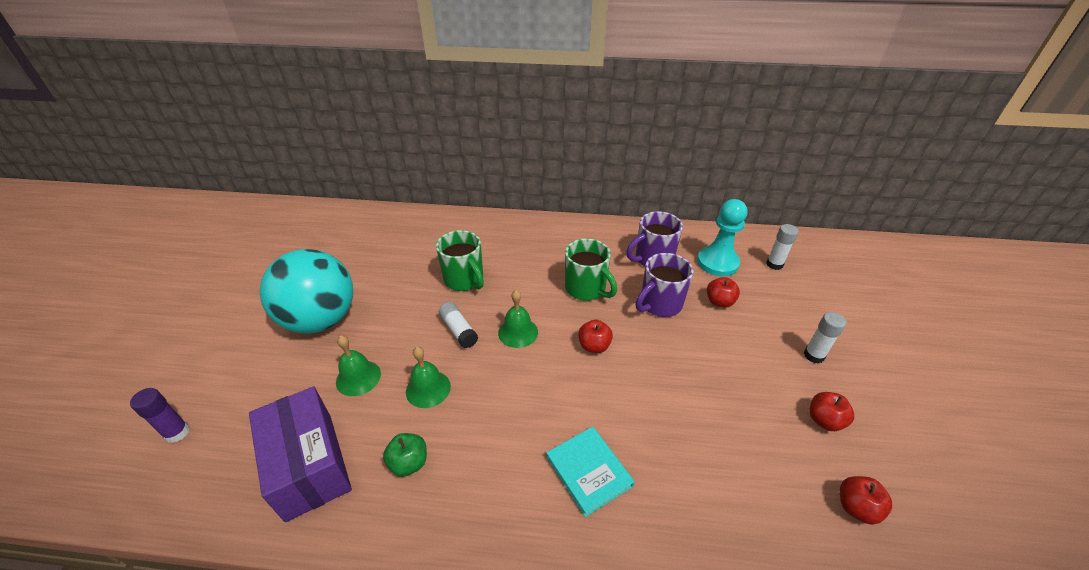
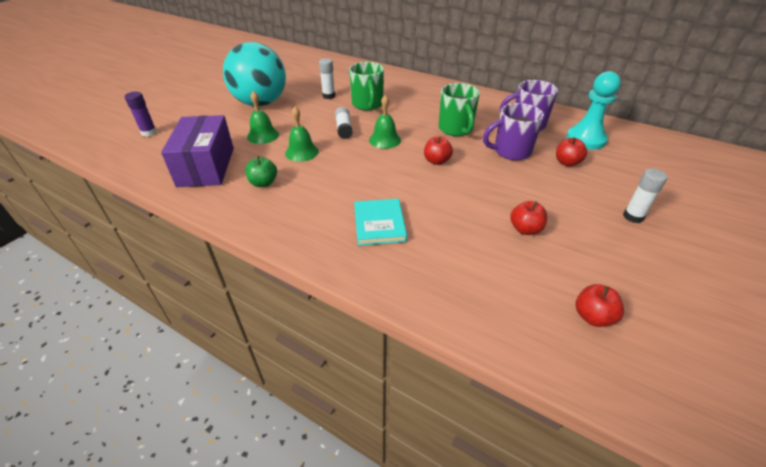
camera: 25 degrees right, 0 degrees up
white glue stick [766,224,799,270] -> white glue stick moved to [319,58,335,99]
red apple [809,392,854,431] -> red apple moved to [510,201,547,235]

